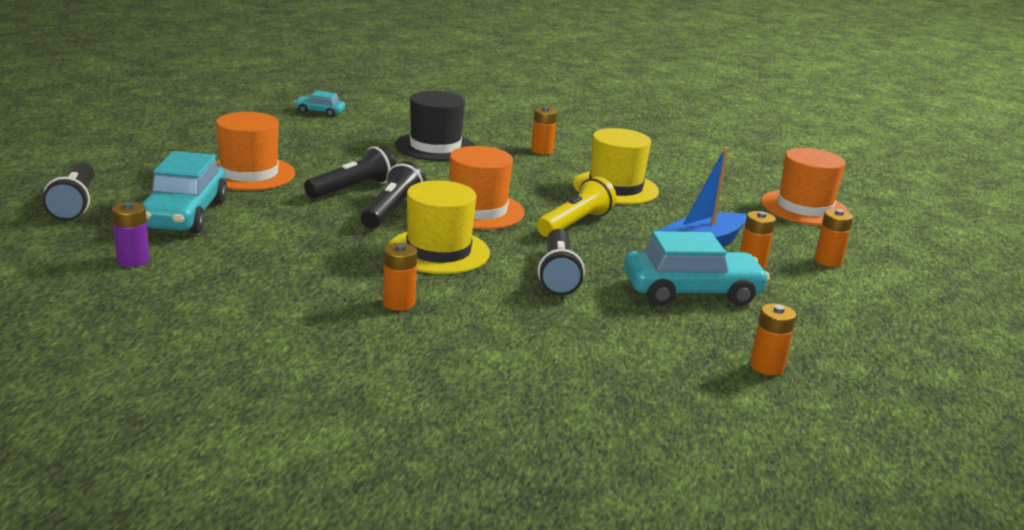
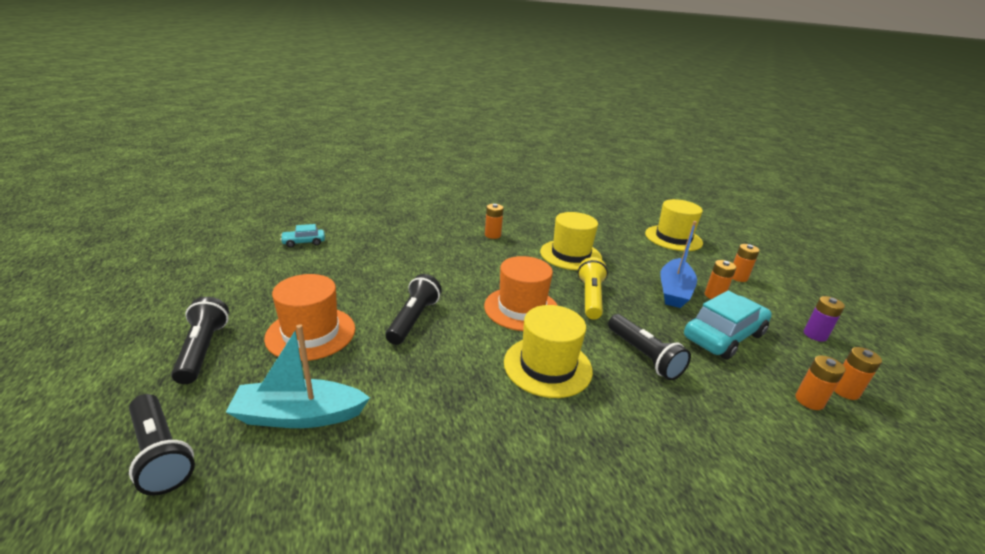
camera: 30 degrees left, 5 degrees up
purple battery [112,202,150,267] -> purple battery moved to [804,296,845,342]
turquoise car [141,151,228,234] -> turquoise boat [226,324,370,428]
black flashlight [360,161,426,229] -> black flashlight moved to [171,297,229,384]
orange battery [383,243,417,311] -> orange battery moved to [795,355,845,410]
black hat [395,91,475,161] -> none
orange hat [761,148,849,226] -> yellow hat [645,199,703,251]

